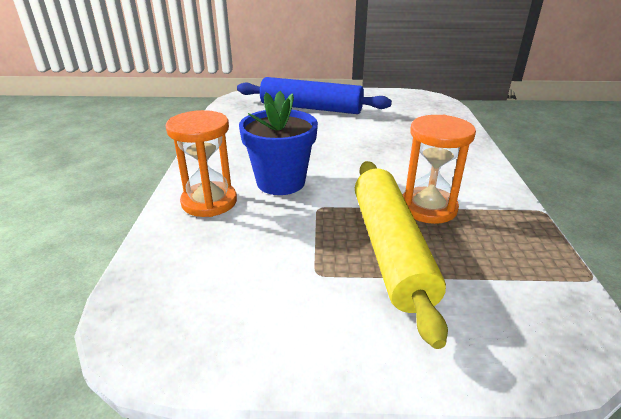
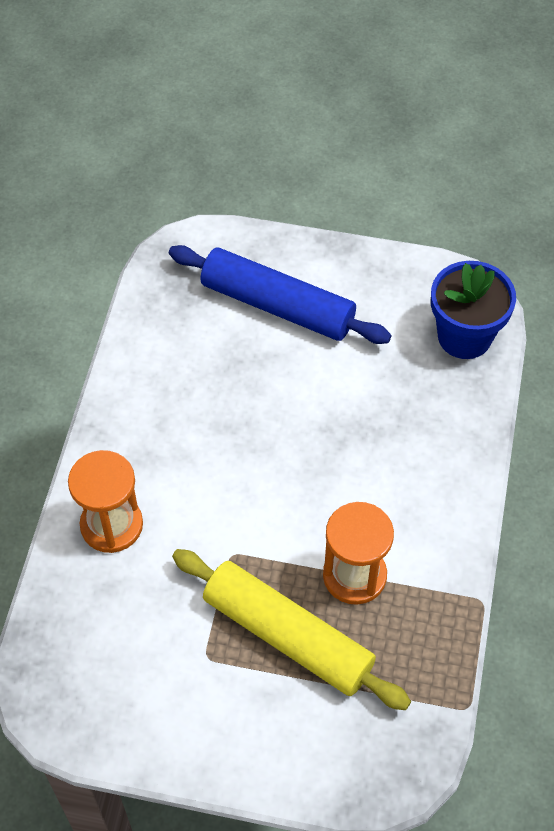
camera: 10 degrees right, 25 degrees up
blue flower pot [239,91,318,195] -> blue flower pot moved to [431,261,516,359]
yellow rolling pin [355,161,448,349] -> yellow rolling pin turned 60 degrees counterclockwise [172,549,411,710]

